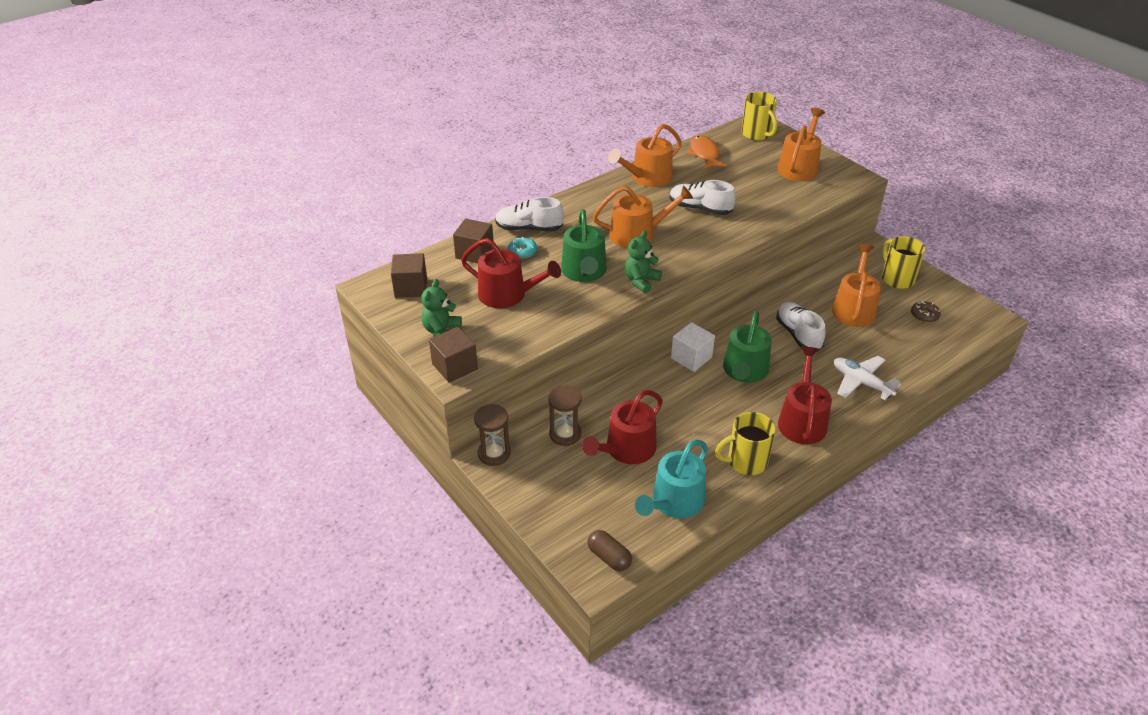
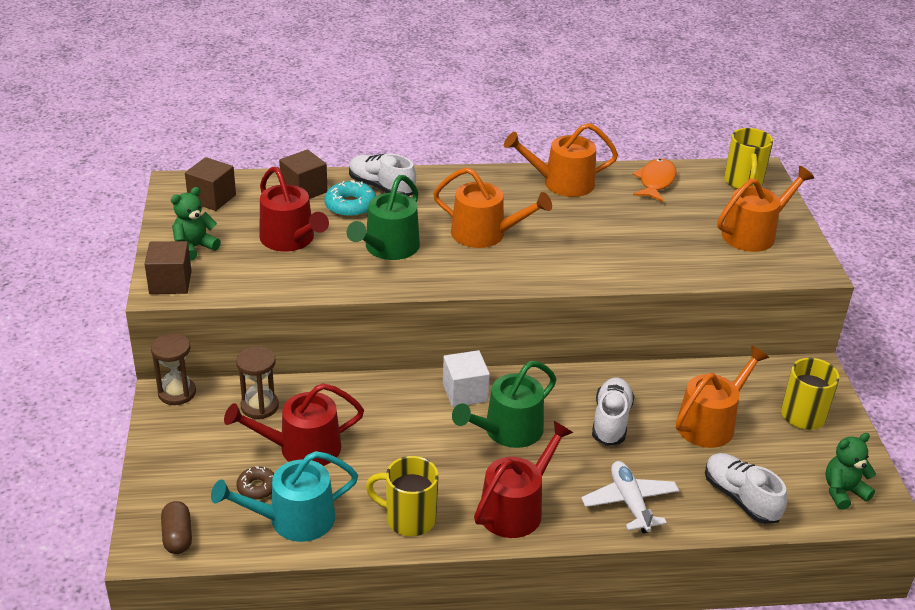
camera: 30 degrees right, 5 degrees down
turquoise donut [508,237,537,259] -> turquoise donut [324,180,376,217], size x1.52
green teddy bear [624,231,662,293] -> green teddy bear moved to [825,433,876,510]
white shoe [670,180,736,215] -> white shoe moved to [705,453,787,524]
brown donut [911,301,941,323] -> brown donut moved to [236,466,274,500]

